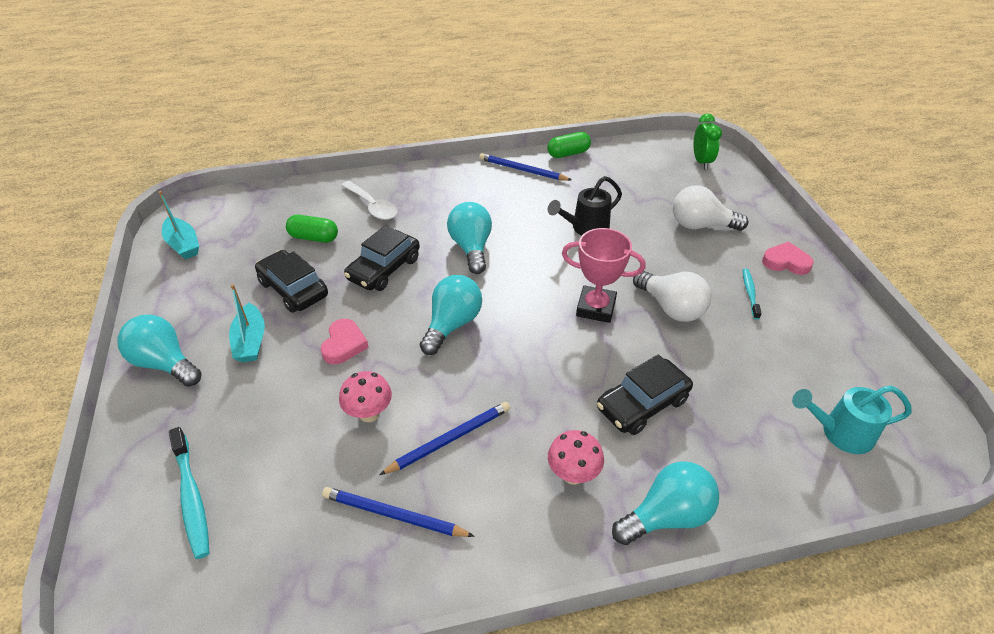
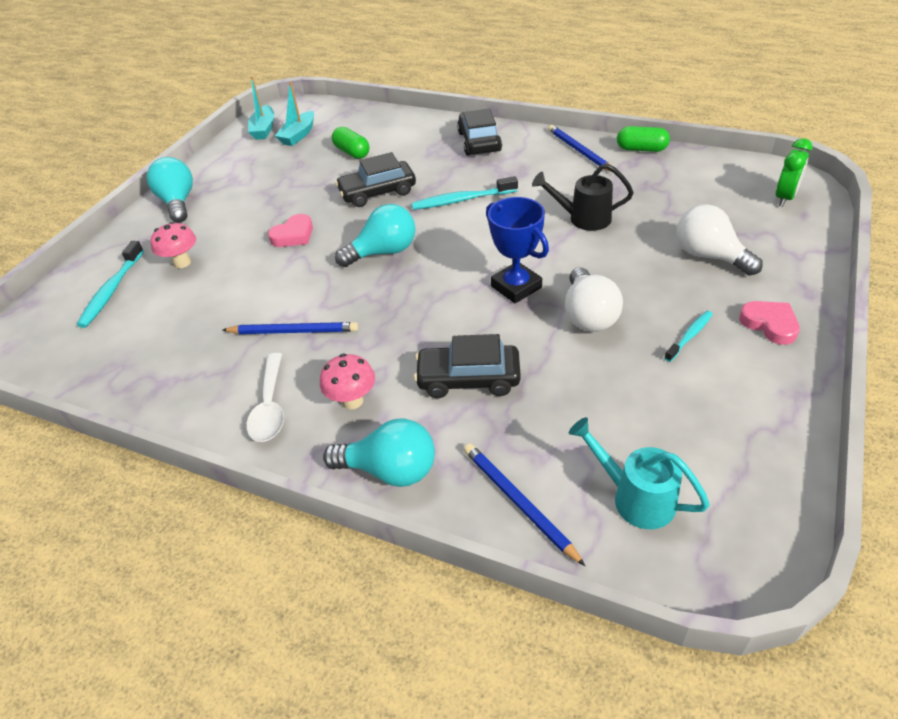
camera: 40 degrees right, 0 degrees up
turquoise boat [229,284,265,362] -> turquoise boat moved to [275,81,314,146]
black car [255,250,328,313] -> black car moved to [457,108,502,156]
blue pencil [322,487,475,537] -> blue pencil moved to [464,443,585,566]
pink mushroom [339,371,392,422] -> pink mushroom moved to [150,222,196,268]
white spoon [341,181,397,220] -> white spoon moved to [246,353,284,442]
turquoise light bulb [447,202,492,274] -> turquoise toothbrush [411,176,518,210]
pink trophy [562,228,646,323] -> blue trophy [486,197,549,303]

